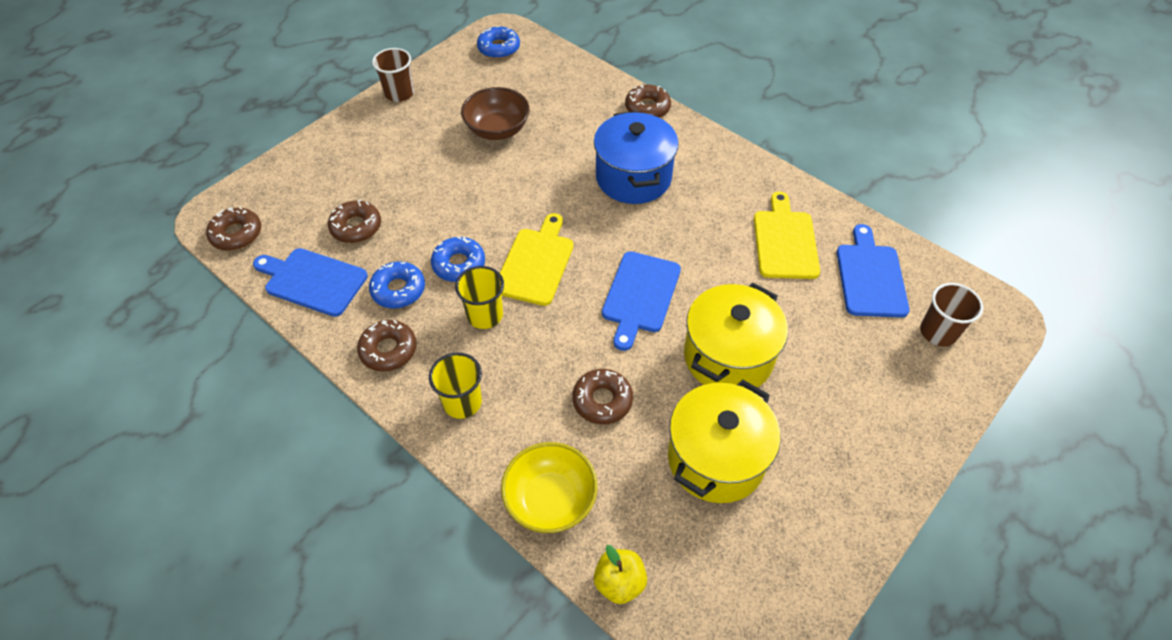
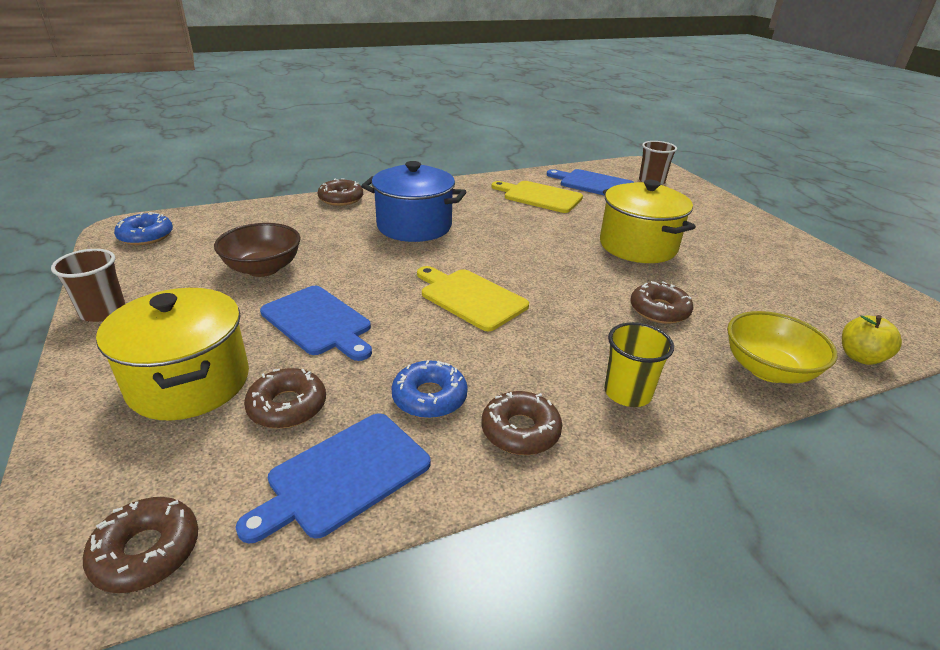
camera: 65 degrees left, 20 degrees down
blue donut [431,237,485,282] -> none
yellow cup [455,266,504,329] -> none
blue cutting board [602,251,681,351] -> blue cutting board moved to [260,286,372,361]
yellow pot [668,380,781,503] -> yellow pot moved to [96,288,249,420]

